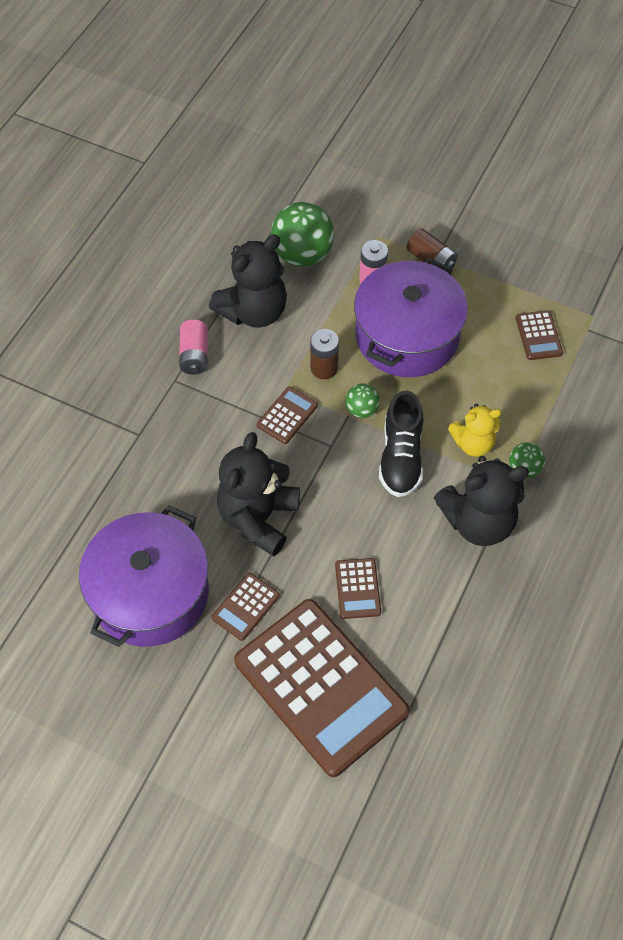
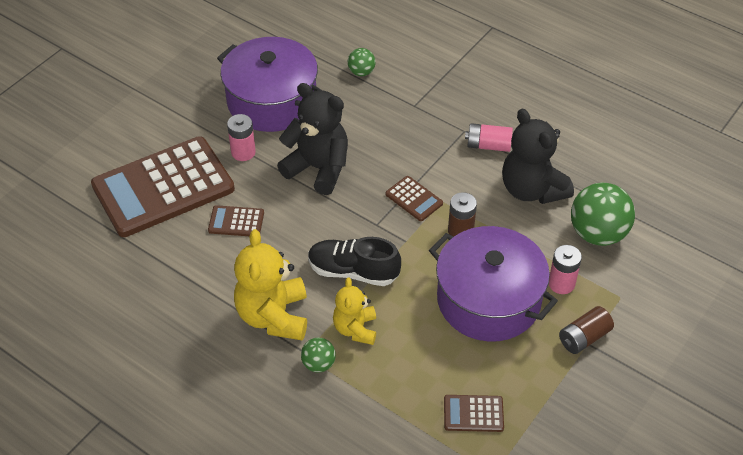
camera: 100 degrees right, 10 degrees down
brown calculator [211,573,280,641] -> pink battery [227,114,256,161]
green ball [345,384,380,418] -> green ball moved to [348,48,376,76]
black teddy bear [434,456,529,546] -> yellow teddy bear [234,229,307,340]

